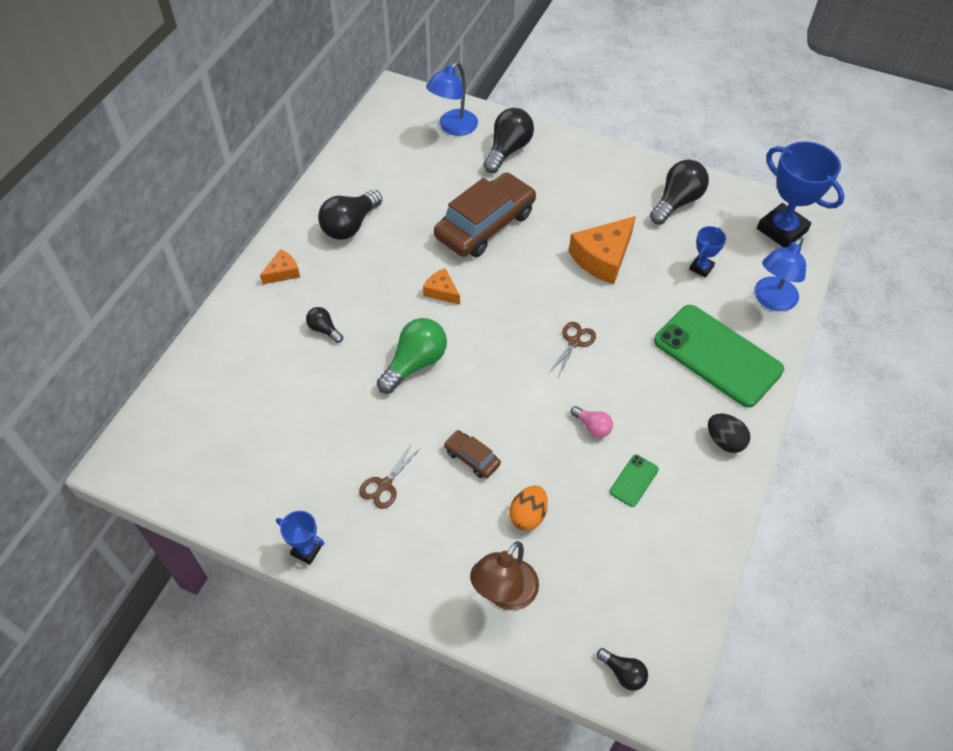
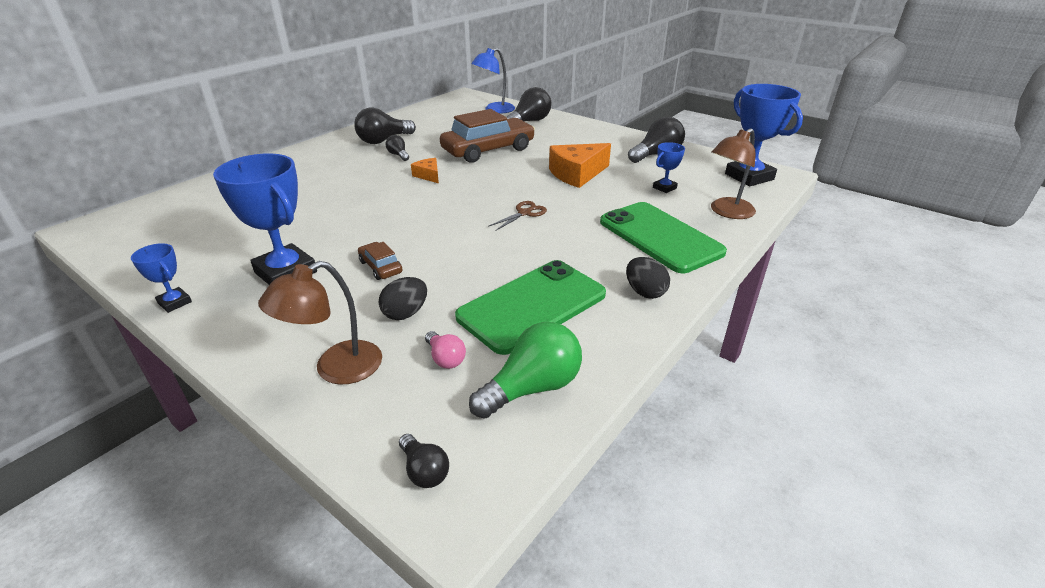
camera: 15 degrees right, 20 degrees down
orange cheese [260,249,300,285] -> none
black light bulb [306,307,343,343] -> black light bulb moved to [386,135,409,161]
brown scissors [359,443,421,509] -> blue trophy [213,153,317,285]
green light bulb [377,318,447,393] -> green light bulb moved to [469,322,582,419]
orange egg [509,486,548,531] -> black egg [379,277,427,320]
pink light bulb [571,406,613,438] -> pink light bulb moved to [425,331,466,369]
green phone [609,454,659,507] -> green phone [455,260,606,355], size x2.43
blue lamp [754,237,806,311] -> brown lamp [711,128,756,219]

